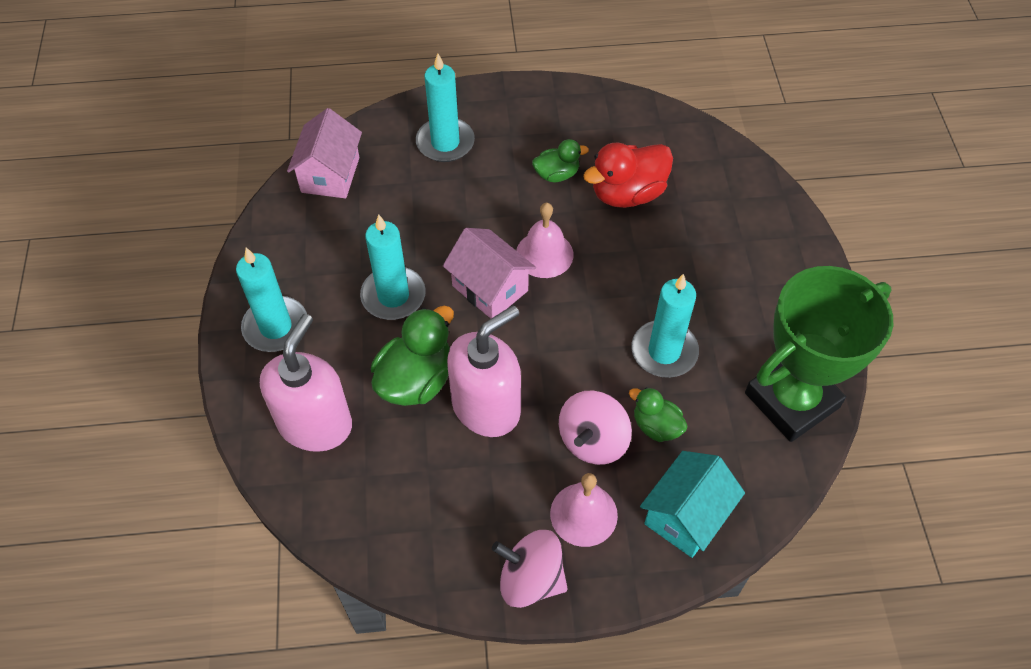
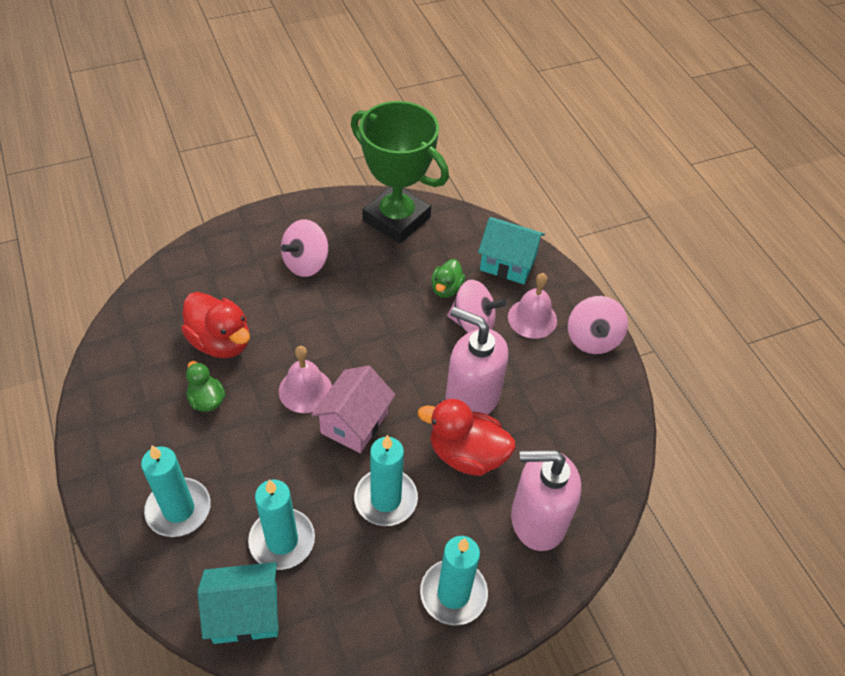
camera: 110 degrees left, 5 degrees down
pink house [287,108,362,198] -> turquoise house [198,562,279,644]
green duck [371,306,454,406] -> red duck [418,399,516,476]
turquoise candle [631,274,699,378] -> turquoise candle moved to [248,479,315,570]
none -> pink spinning top [281,219,328,277]

